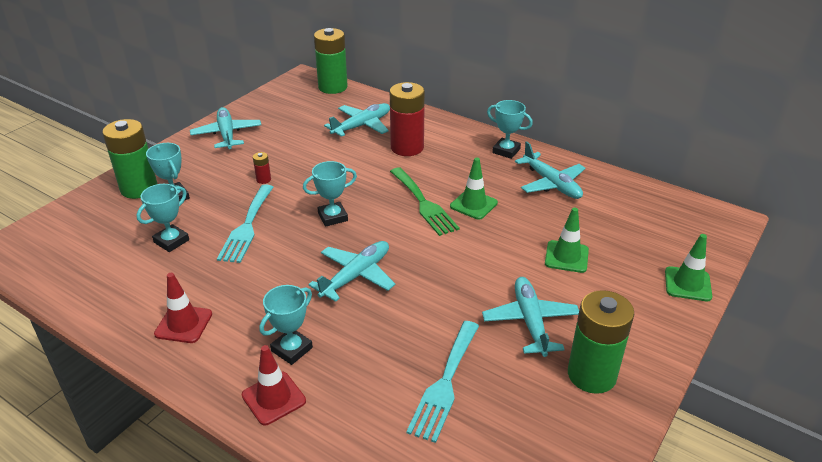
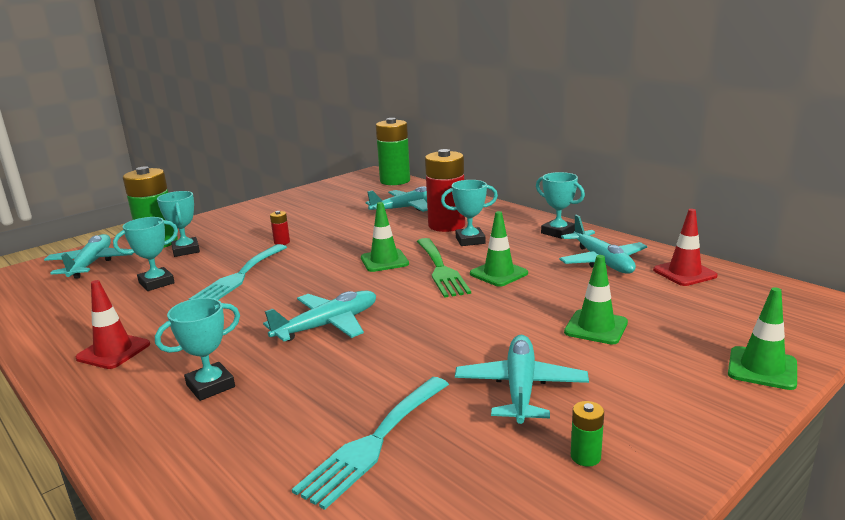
camera: 15 degrees right, 15 degrees down
turquoise plane [190,107,261,149] -> turquoise plane moved to [44,234,132,279]
red traffic cone [242,345,306,425] -> red traffic cone moved to [653,209,718,286]
turquoise trophy [303,161,357,227] -> turquoise trophy moved to [441,180,498,246]
green battery [568,290,634,394] -> green battery [571,401,604,467], size x0.42
none -> green traffic cone [361,202,409,272]

